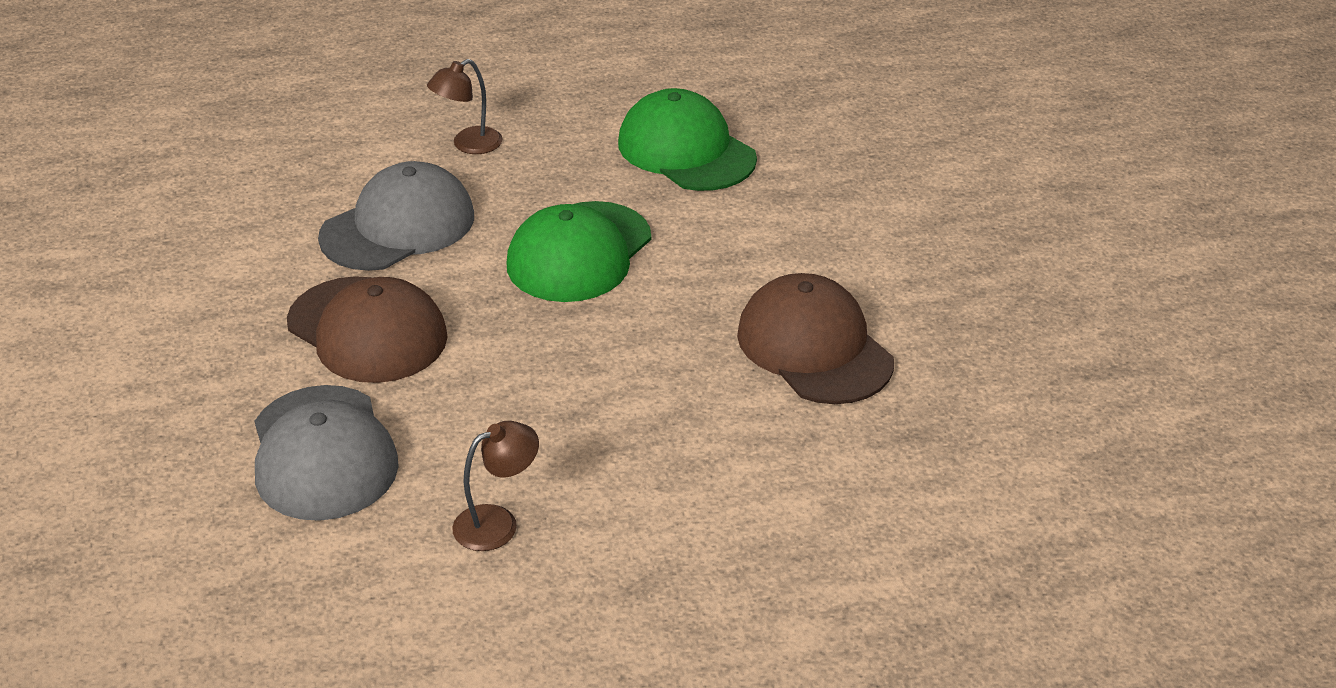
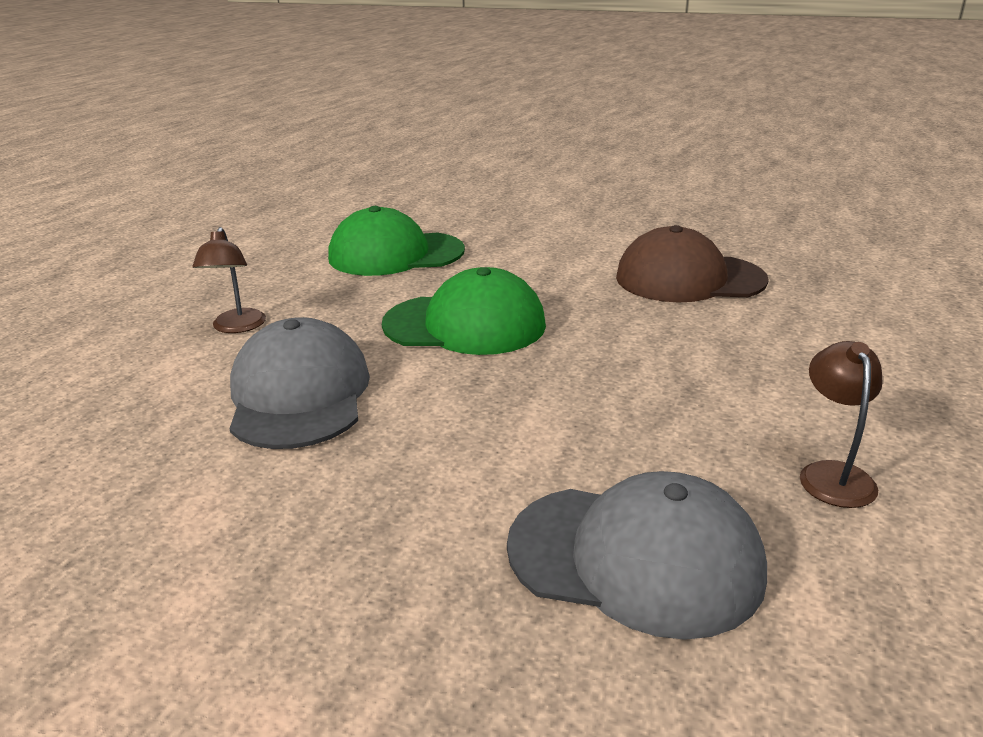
camera: 55 degrees left, 10 degrees down
brown cap [287,276,448,383] -> none
green cap [506,201,651,302] -> green cap turned 60 degrees counterclockwise [382,267,546,355]

